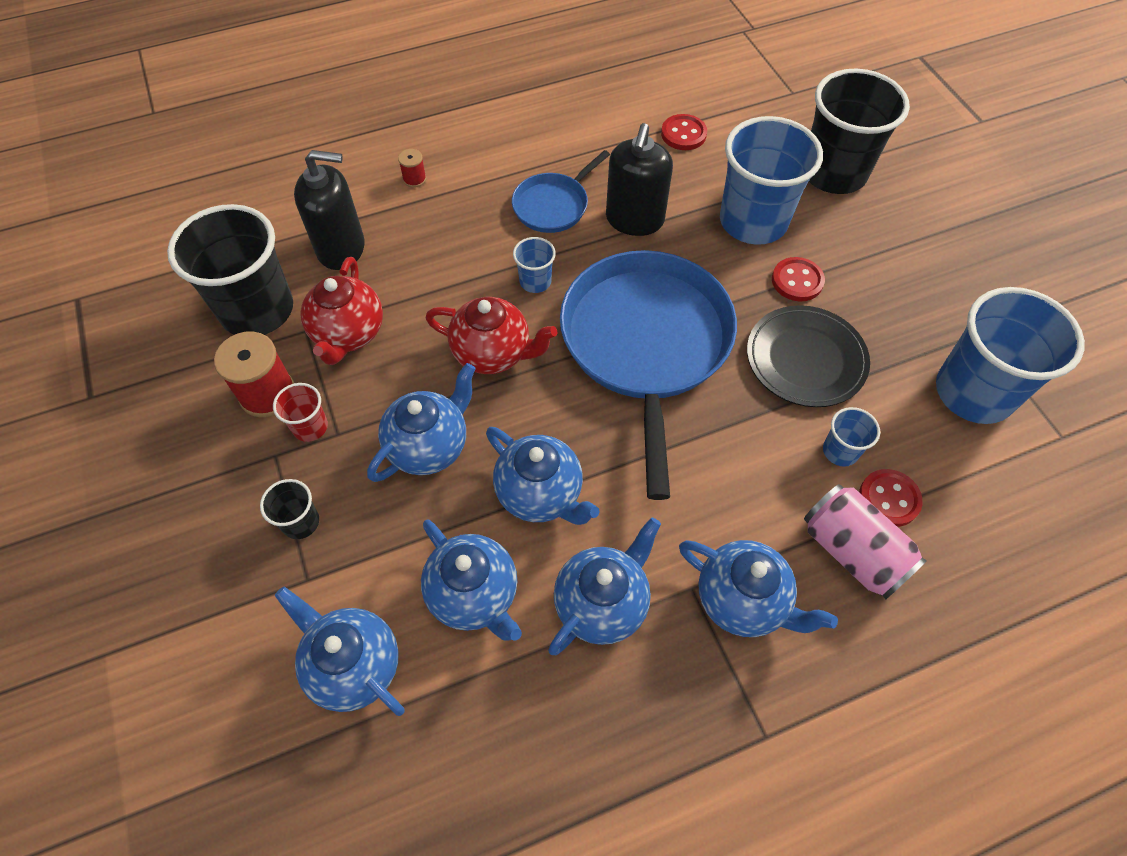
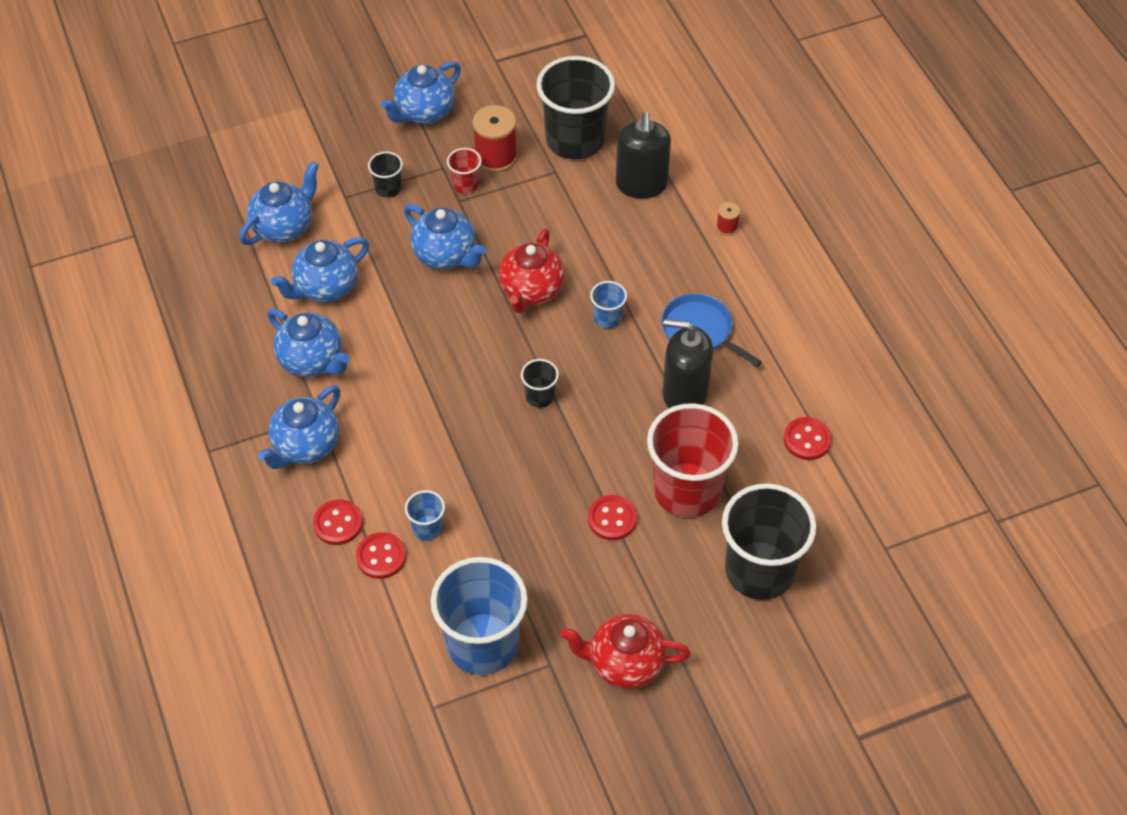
camera: 90 degrees right, 5 degrees down
red teapot [301,257,383,365] -> red teapot moved to [561,614,691,689]
blue teapot [486,427,600,525] -> blue teapot moved to [381,61,461,124]
blue pan [560,250,737,500] -> black cup [521,359,559,408]
blue cup [720,116,823,245] -> red cup [647,403,739,518]
black plate [747,305,870,407] -> none
pink can [804,484,927,599] -> red button [313,499,363,545]

